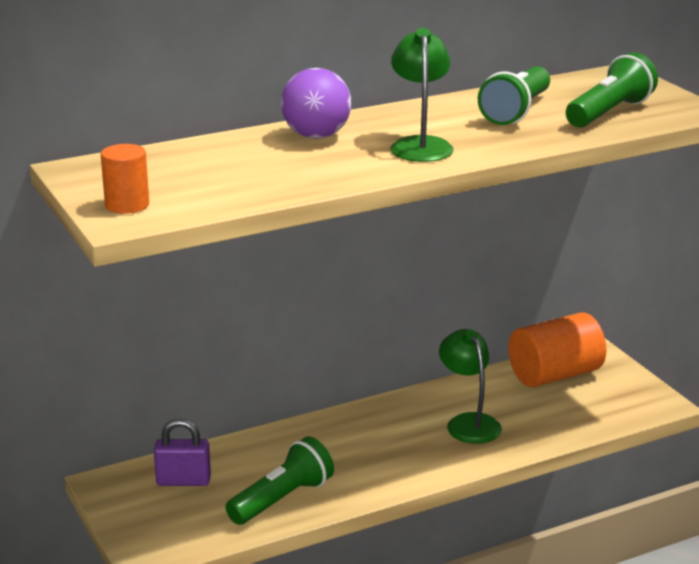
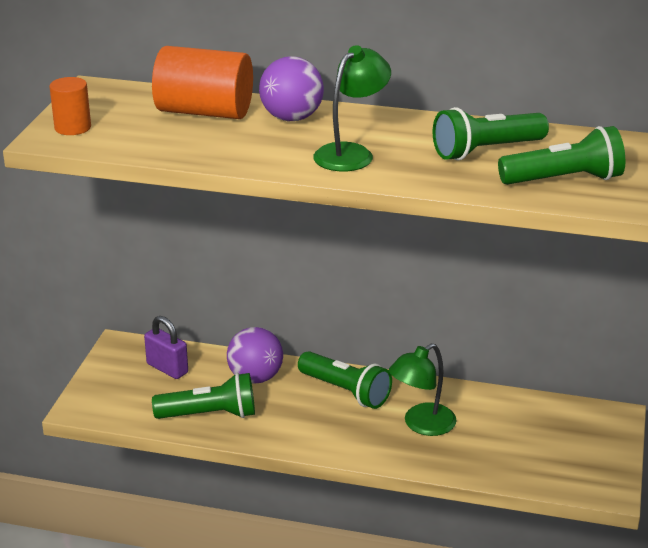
camera: 40 degrees right, 5 degrees up
green lamp [439,329,502,444] -> green lamp turned 150 degrees counterclockwise [389,343,456,436]
orange cylinder [508,312,606,387] -> orange cylinder moved to [152,46,253,119]
none -> purple ball [227,327,283,384]
none -> green flashlight [298,351,392,409]

